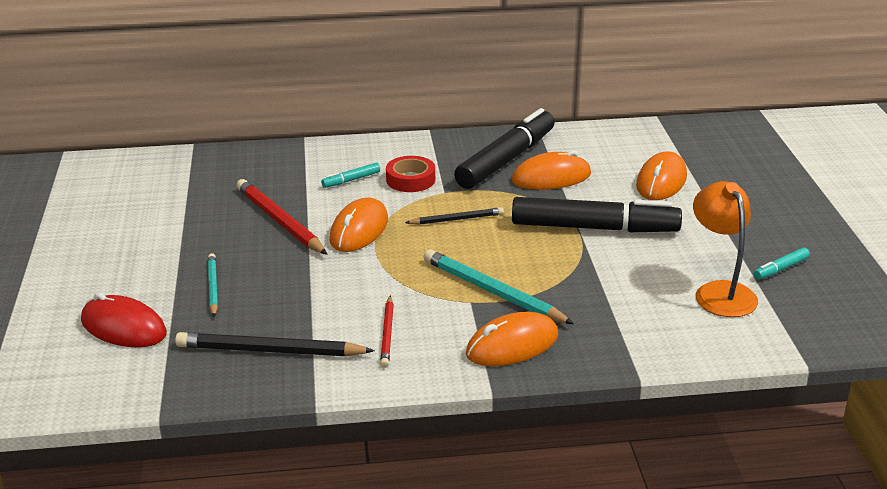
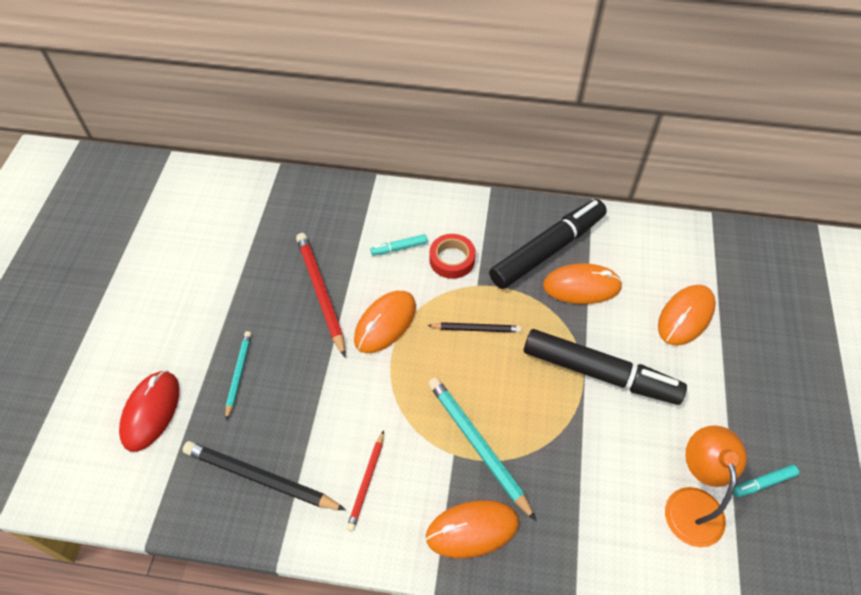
camera: 15 degrees right, 25 degrees up
red mouse [81,293,167,348] -> red mouse turned 60 degrees clockwise [119,371,180,452]

